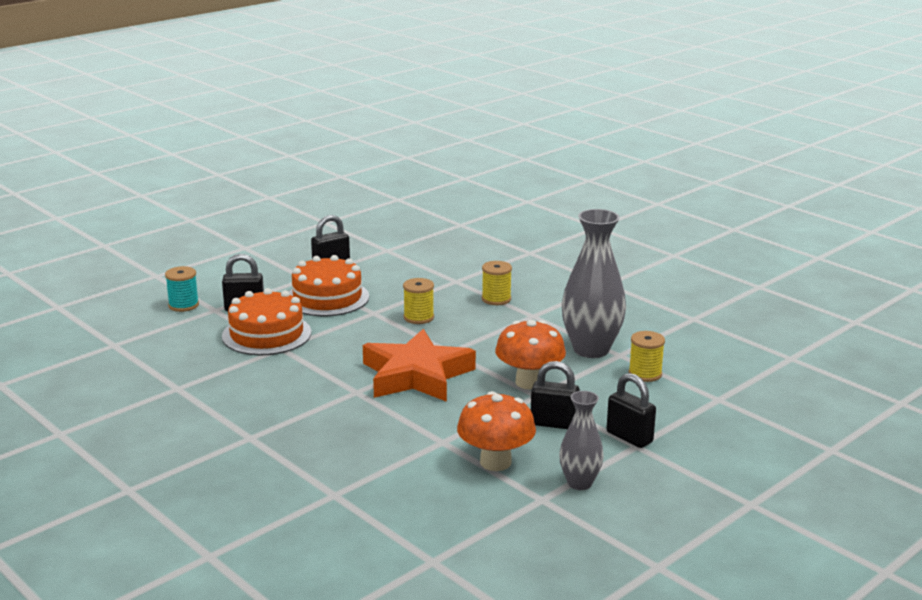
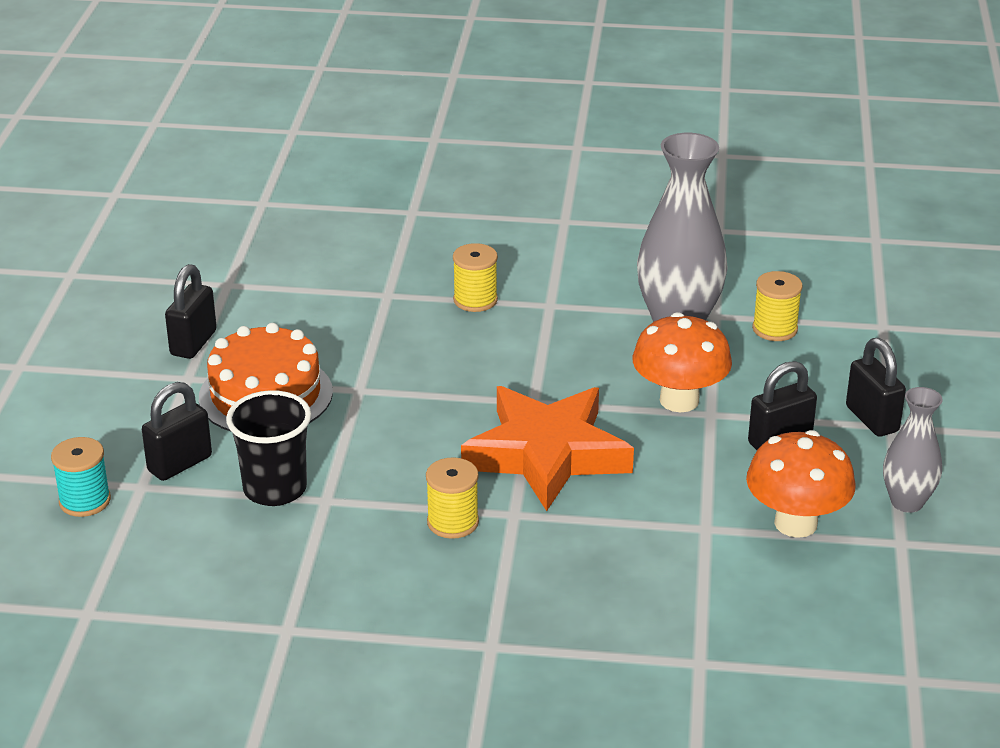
camera: 40 degrees left, 10 degrees up
orange cake [222,288,311,355] -> black cup [226,390,311,506]
yellow spool [403,278,434,324] -> yellow spool moved to [426,457,479,539]
black padlock [606,373,656,448] -> black padlock turned 60 degrees clockwise [846,338,906,437]

